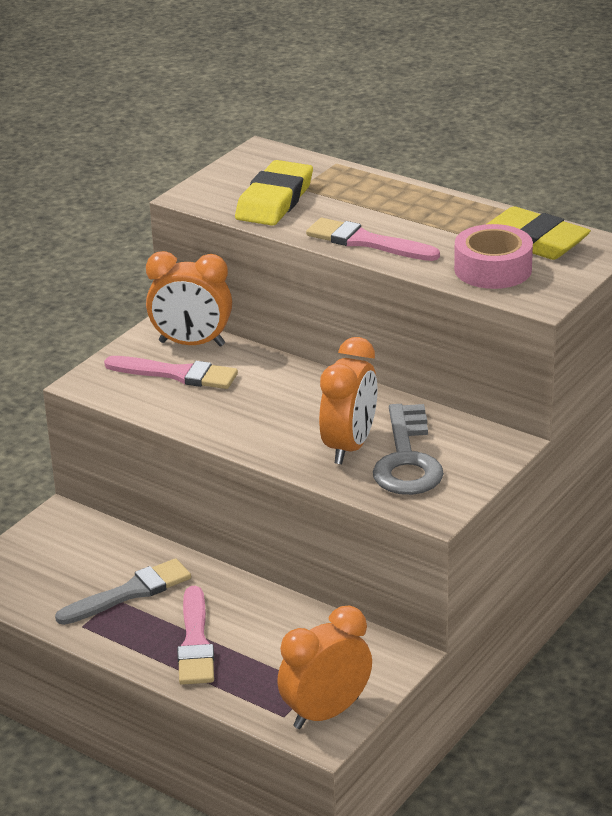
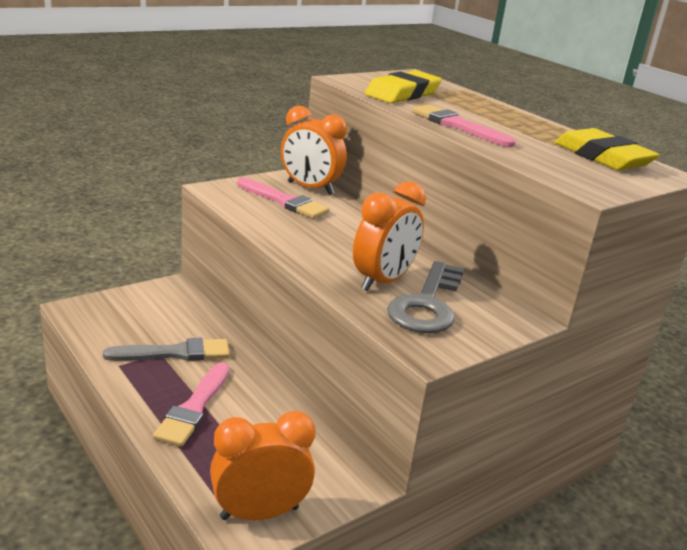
camera: 15 degrees right, 5 degrees down
pink tape [454,224,533,289] -> none

